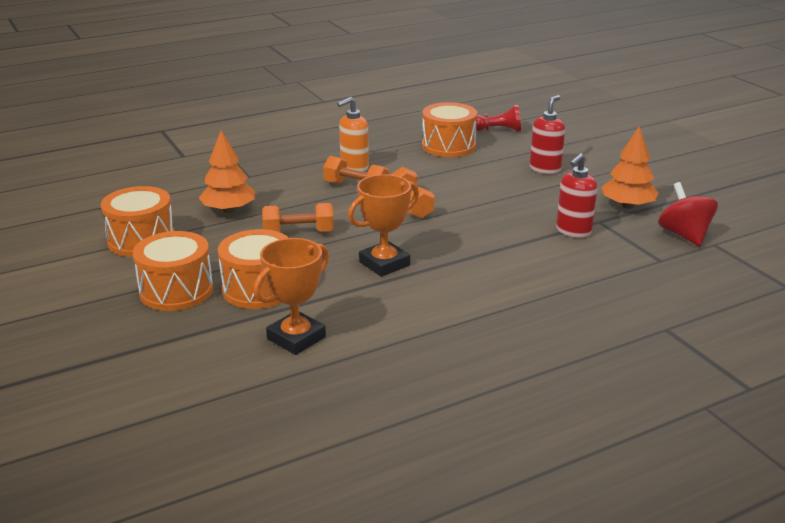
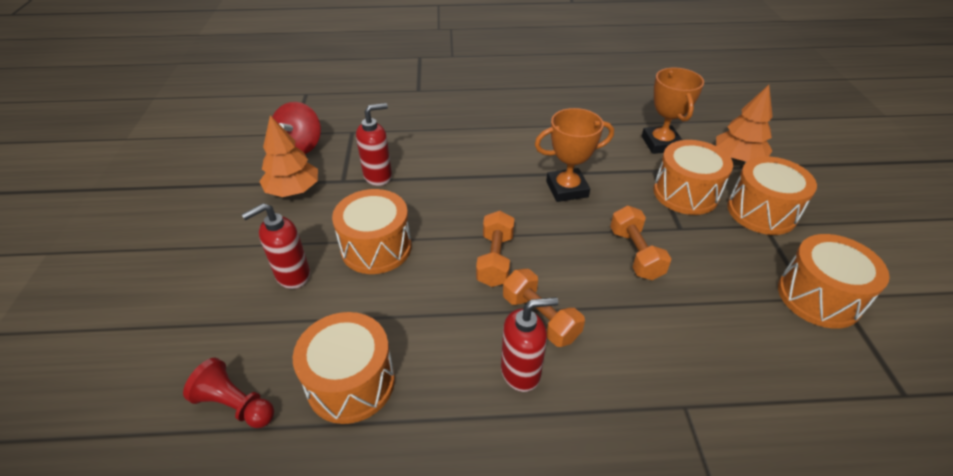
camera: 155 degrees left, 15 degrees up
orange tree [199,130,255,213] -> orange tree moved to [716,85,773,162]
orange trophy [253,238,329,355] -> orange trophy turned 75 degrees counterclockwise [642,68,704,154]
orange dumbbell [262,203,334,232] -> orange dumbbell turned 60 degrees clockwise [610,206,671,280]
orange soap dispenser [337,97,369,172] -> red soap dispenser [501,297,558,392]
none -> orange drum [332,189,412,274]

